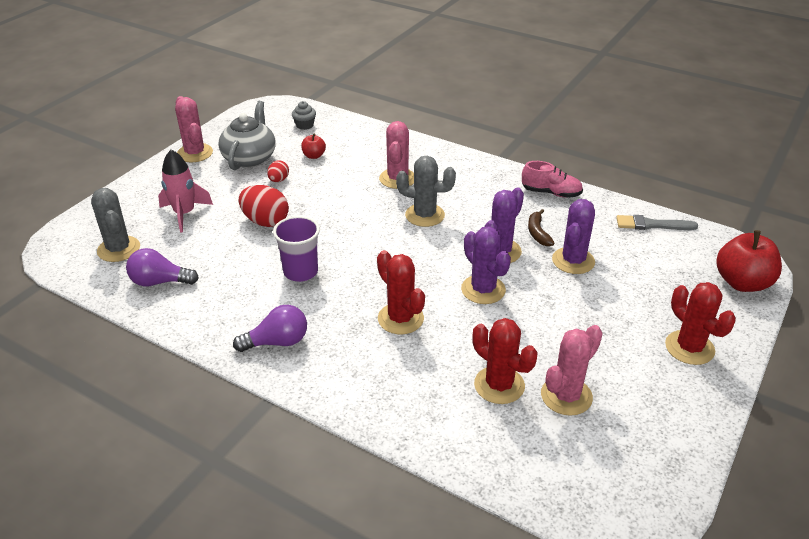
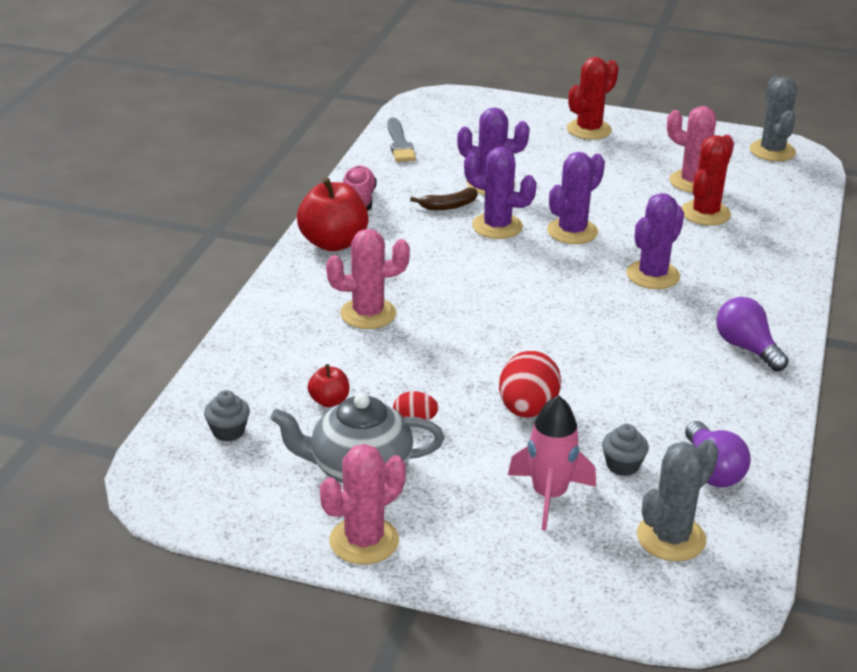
camera: 105 degrees left, 5 degrees down
purple cup [273,216,320,282] -> none
red cactus [377,250,425,334] -> purple cactus [626,193,684,289]
grey cactus [396,156,456,227] -> grey cactus moved to [749,76,797,161]
red apple [716,230,782,292] -> red apple moved to [297,178,369,251]
none -> grey cupcake [602,424,649,476]

